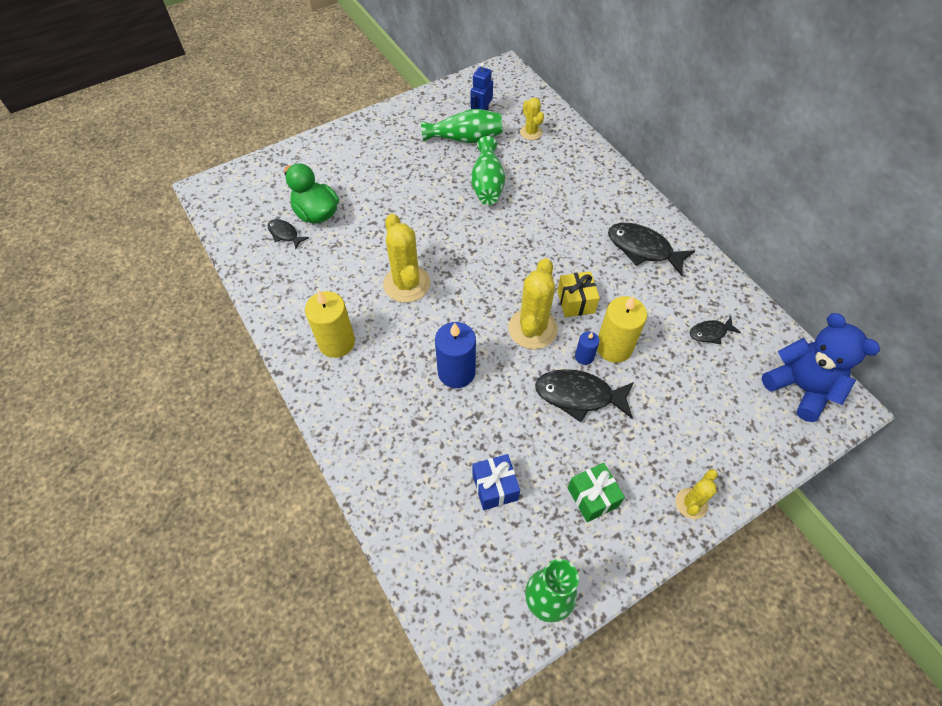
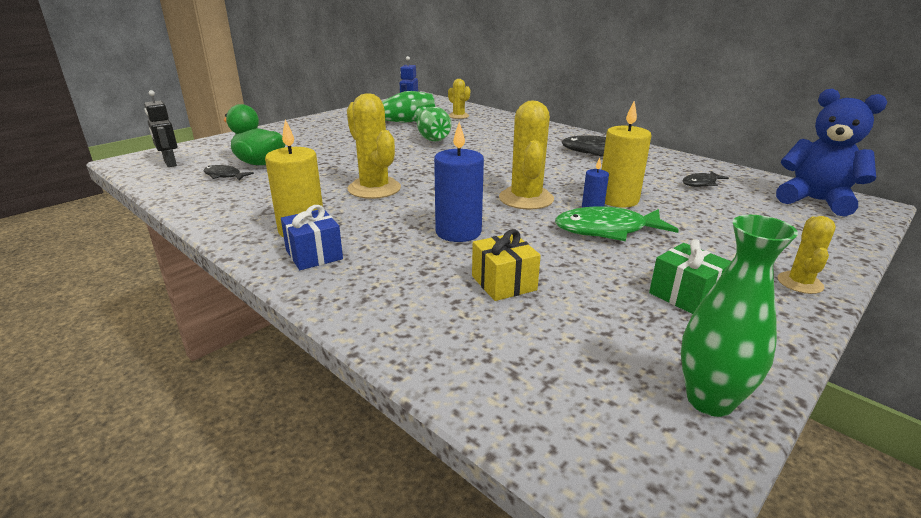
camera: 15 degrees left, 30 degrees down
blue gift [472,454,520,510] -> blue gift moved to [281,205,343,270]
black fish [535,369,634,422] -> green fish [555,206,679,241]
yellow gift [557,271,600,317] -> yellow gift moved to [472,229,541,301]
none -> black robot [144,90,178,167]

